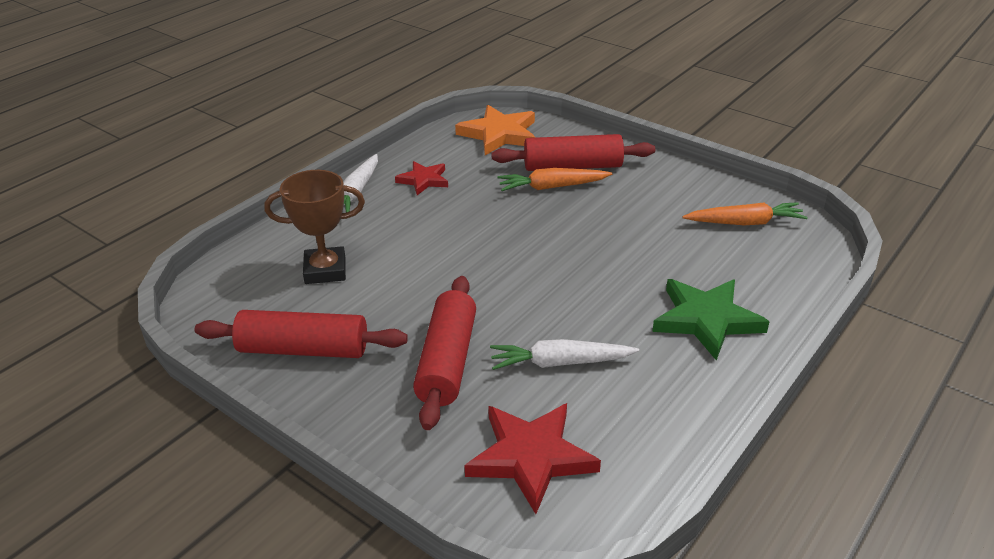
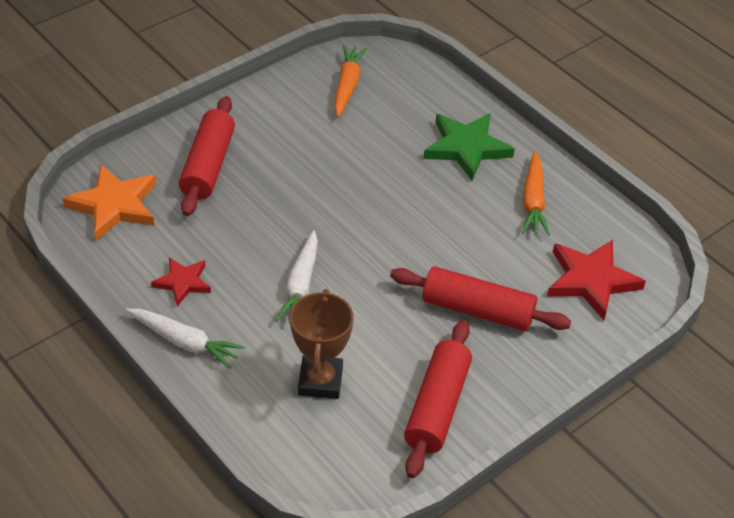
camera: 80 degrees left, 10 degrees up
white carrot [490,339,639,370] -> white carrot moved to [275,230,318,323]
orange carrot [498,168,612,191] -> orange carrot moved to [522,151,550,236]

